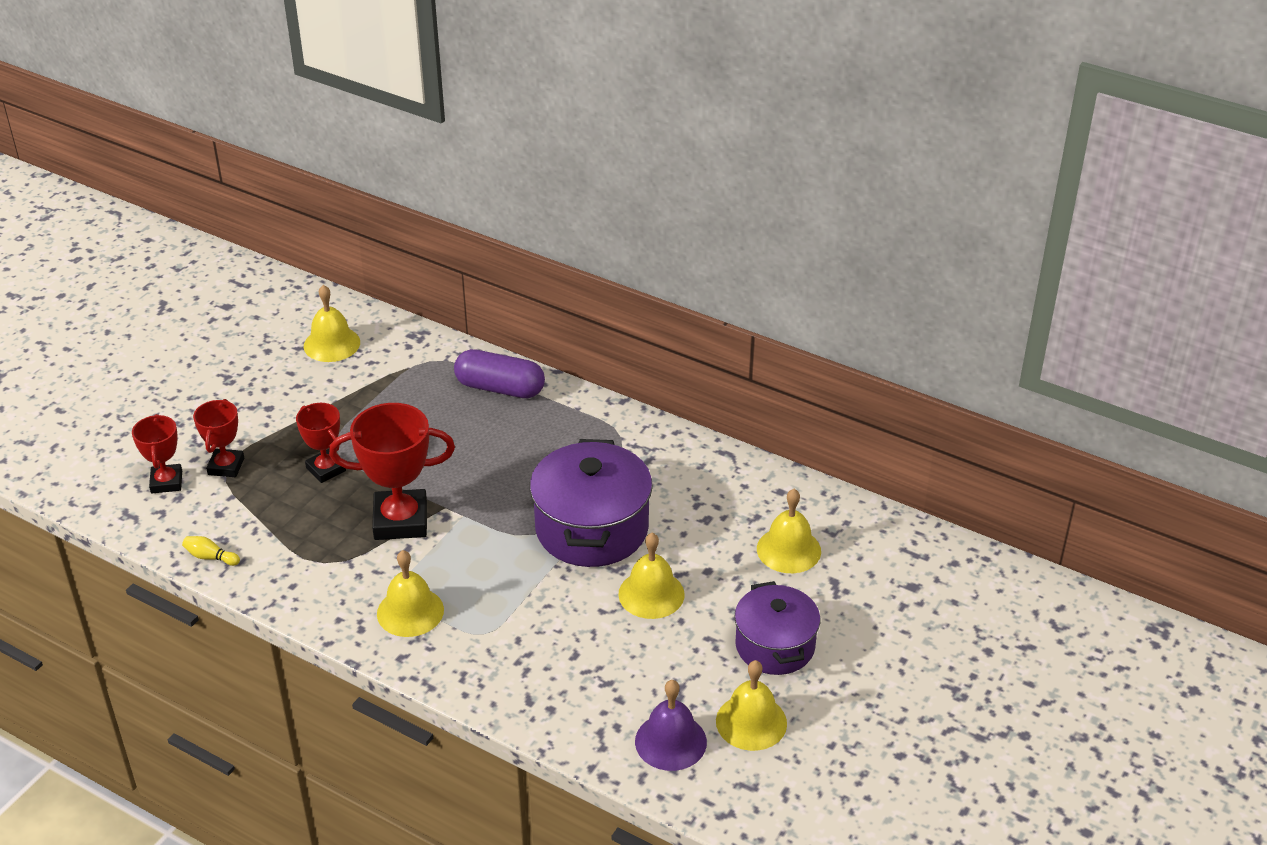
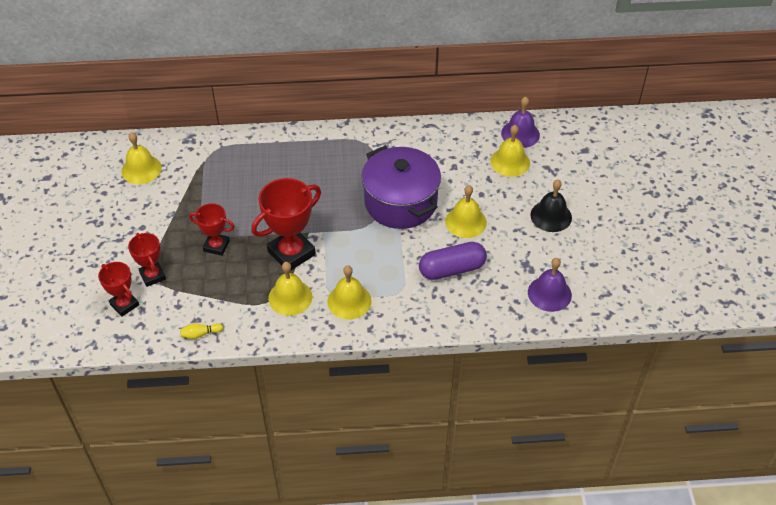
camera: 35 degrees left, 10 degrees up
purple capsule [454,349,545,398] -> purple capsule moved to [419,242,487,280]
yellow bell [716,660,787,751] -> yellow bell moved to [268,262,312,316]
purple pot [735,581,820,675] -> black bell [530,179,572,232]
none -> purple bell [501,96,540,148]

